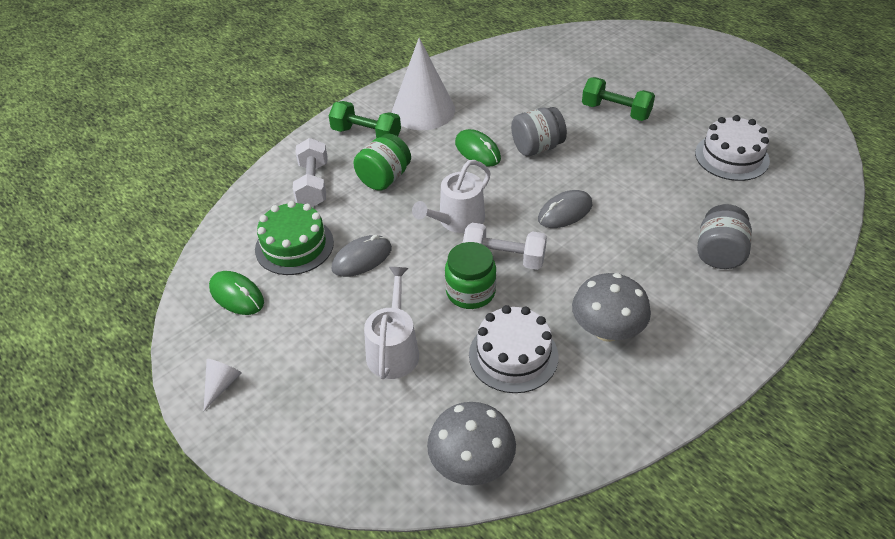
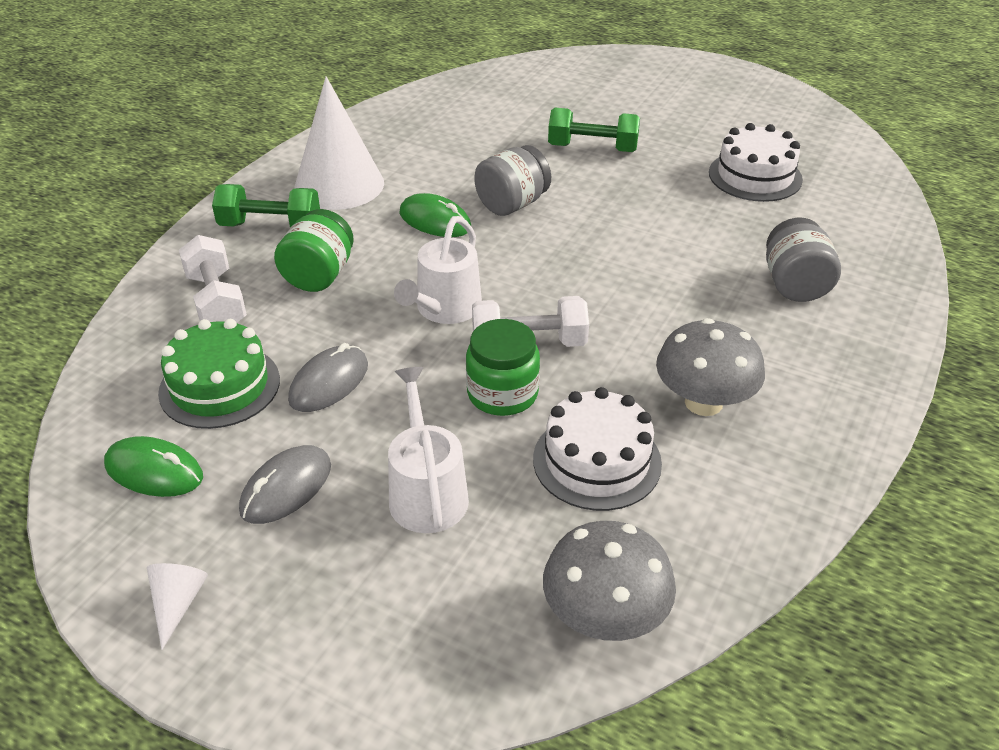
camera: 20 degrees left, 5 degrees down
grey mouse [538,190,592,228] -> grey mouse moved to [239,445,331,524]

